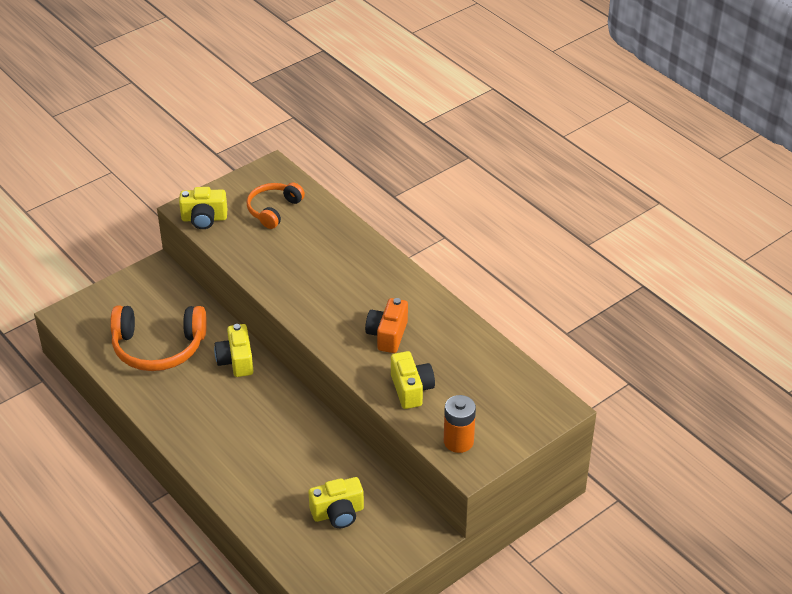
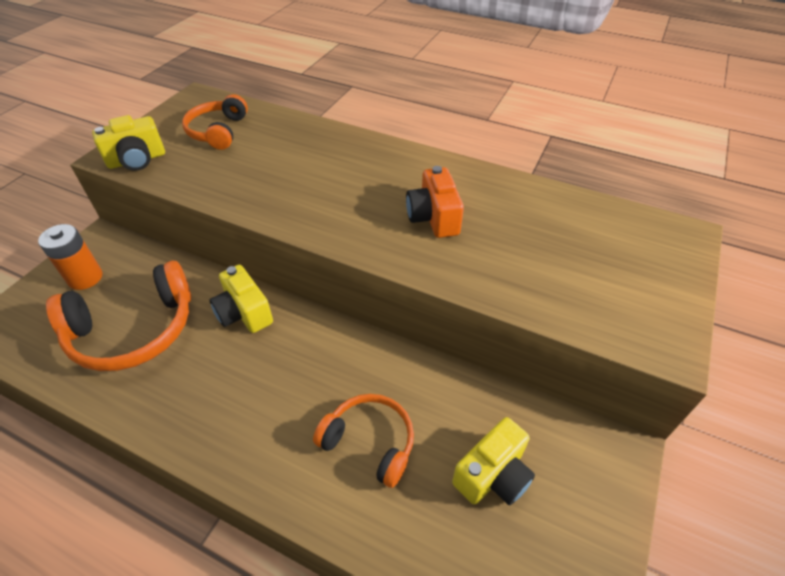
camera: 25 degrees left, 5 degrees up
yellow camera [391,351,435,409] -> none
orange battery [444,395,476,453] -> orange battery moved to [38,224,102,290]
none -> orange headphones [313,394,414,488]

